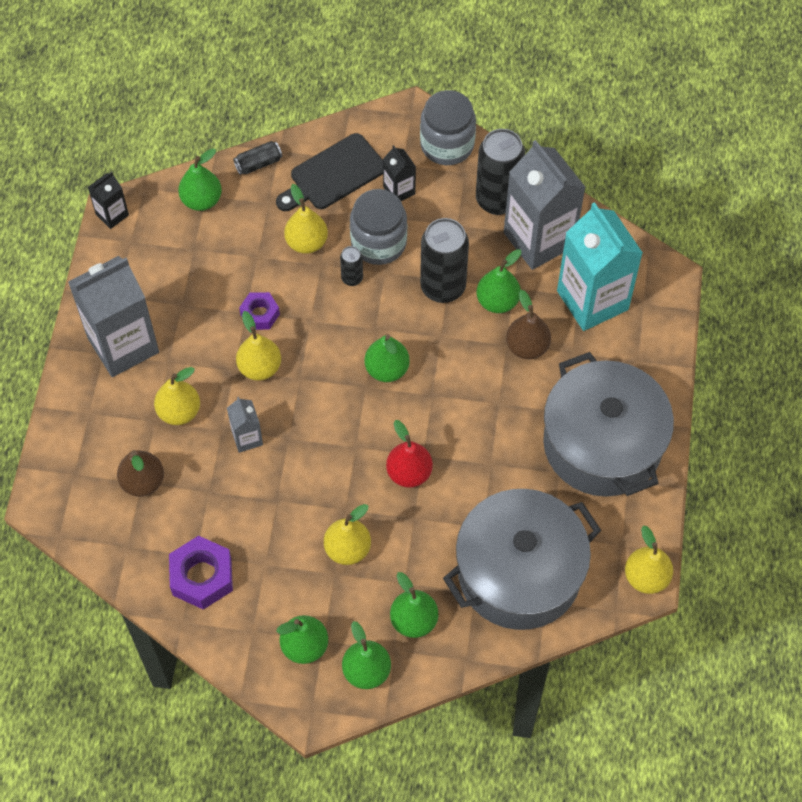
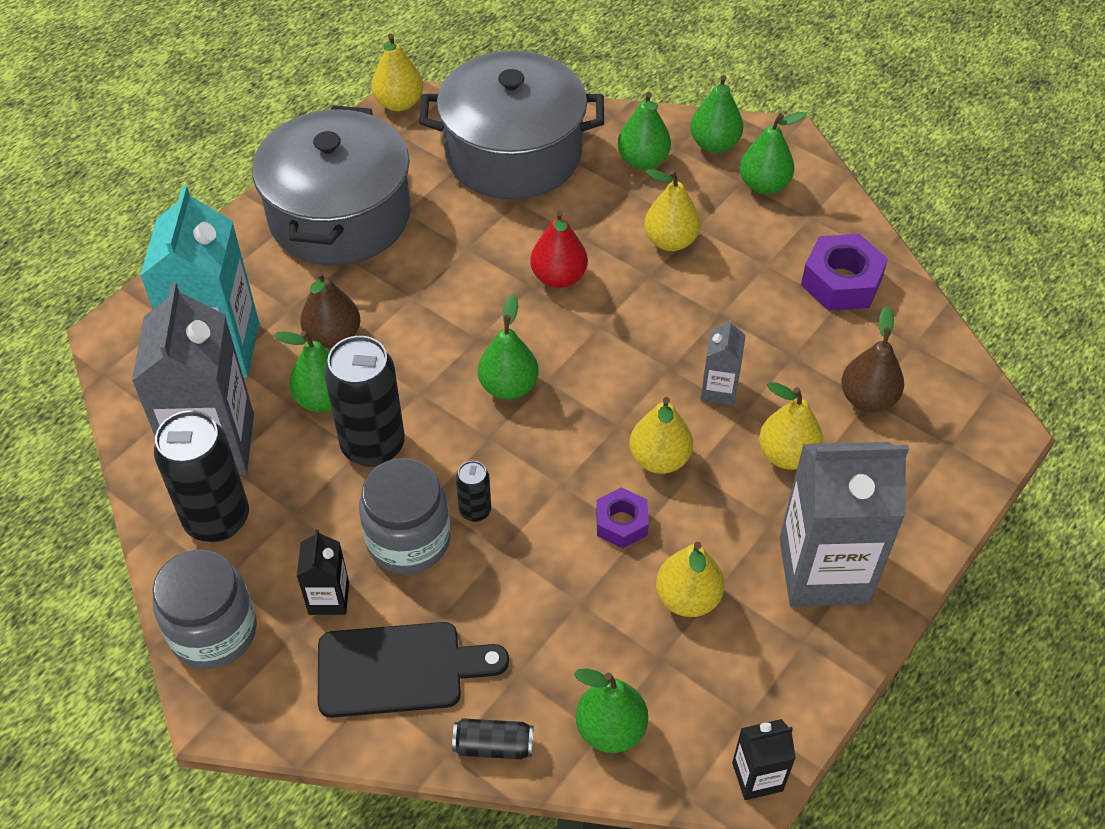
camera: 150 degrees left, 10 degrees down
yellow pear [284,184,328,254] -> yellow pear moved to [656,542,724,617]

